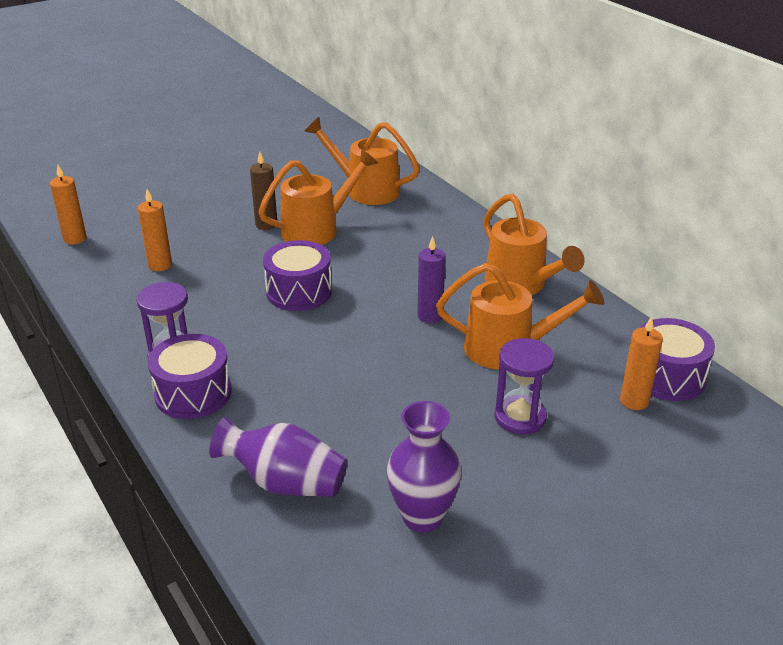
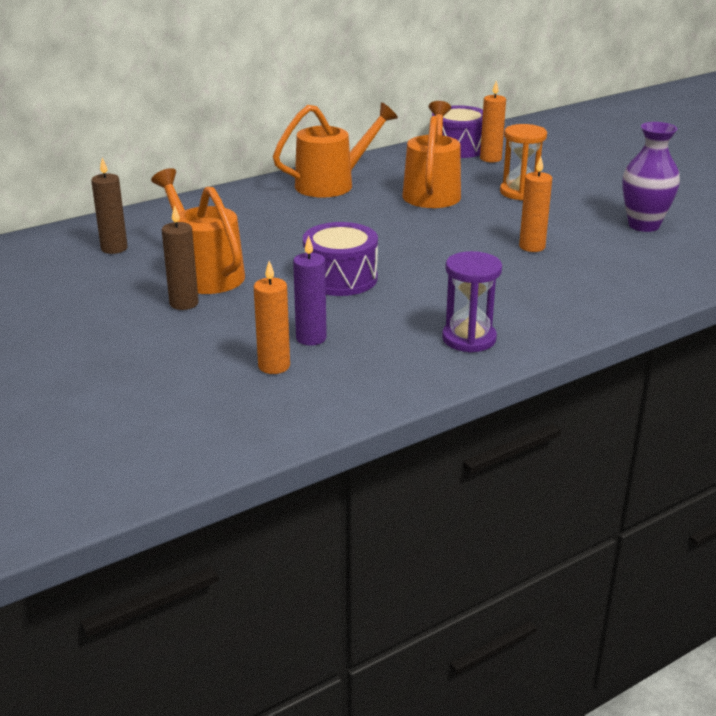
camera: 90 degrees left, 5 degrees down
orange candle [50,165,87,245] -> orange candle moved to [519,156,552,252]
purple drum [148,334,232,419] -> none
purple vase [209,417,347,497] -> none
orange watering can [304,117,420,205] -> brown candle [91,158,128,254]
purple candle [417,236,445,323] -> purple candle moved to [293,236,327,346]
purple hourglass [494,338,555,434] -> orange hourglass [500,124,547,200]

